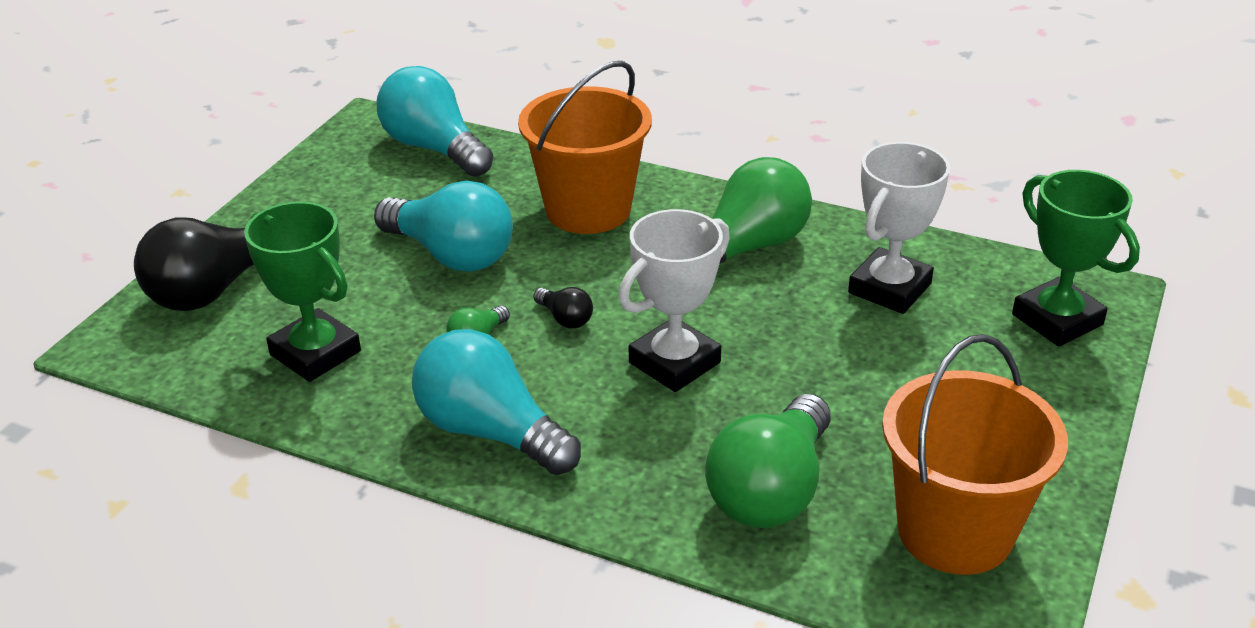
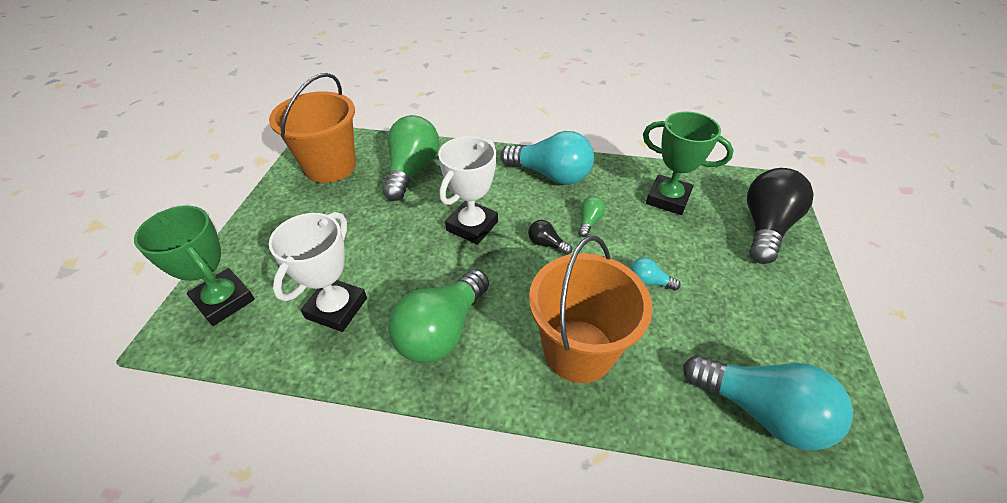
camera: 165 degrees right, 10 degrees up
turquoise light bulb [374,181,513,272] -> turquoise light bulb [630,257,681,291], size x0.44

